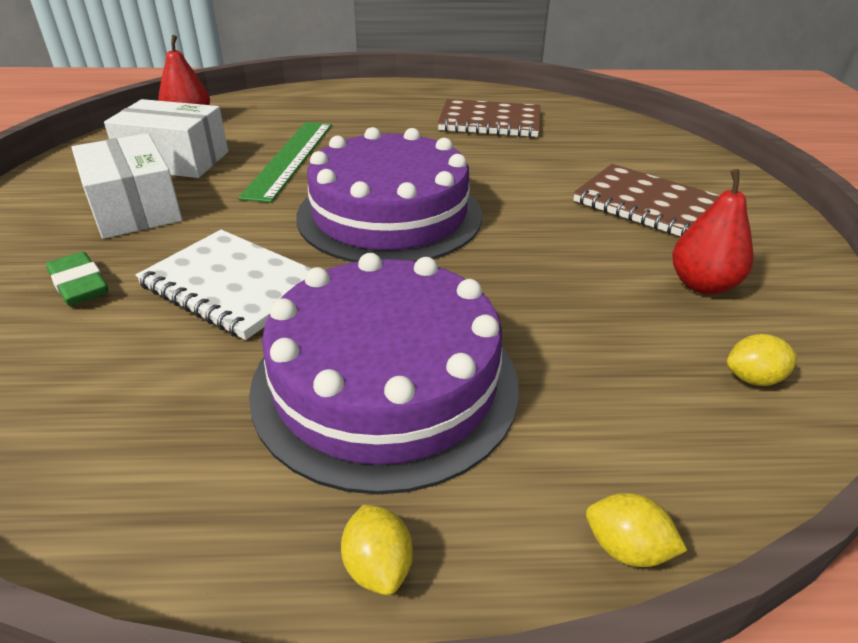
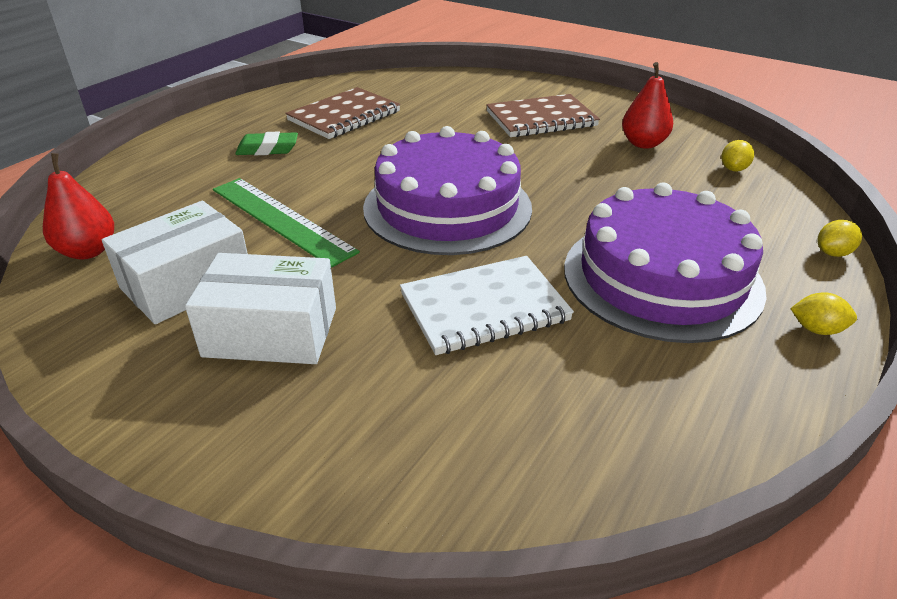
camera: 55 degrees left, 0 degrees up
green eraser [46,252,108,306] -> green eraser moved to [235,132,298,155]

